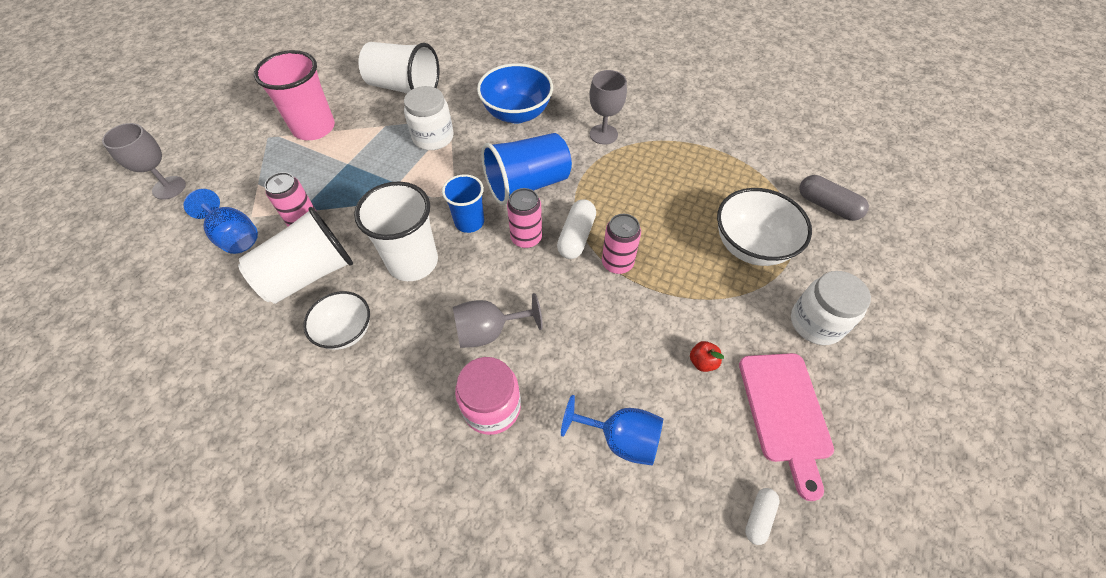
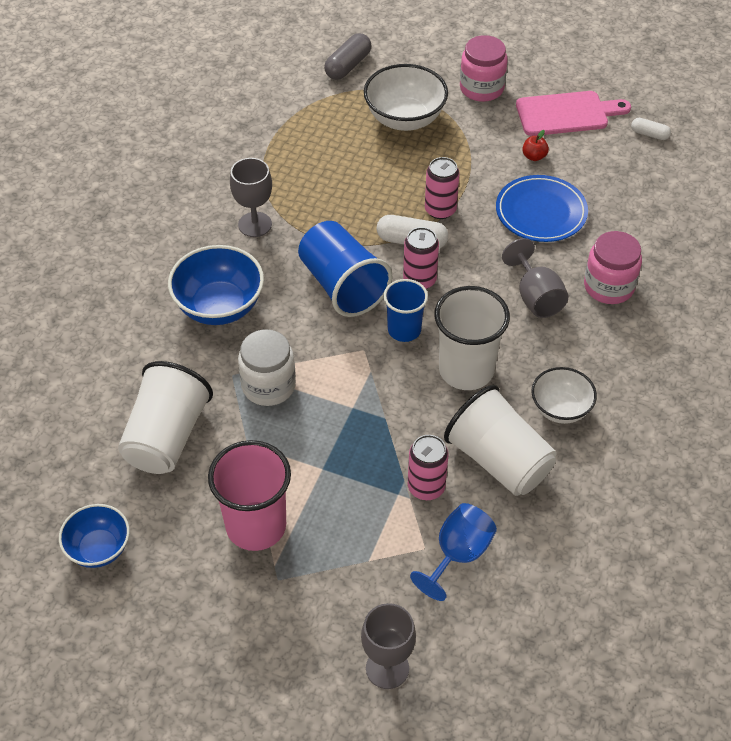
camera: 95 degrees left, 5 degrees down
blue goblet [561,395,663,466] -> none
white jar [791,271,871,345] -> pink jar [460,35,508,102]
none -> blue bowl [59,504,130,568]
none -> blue plate [496,175,588,242]

